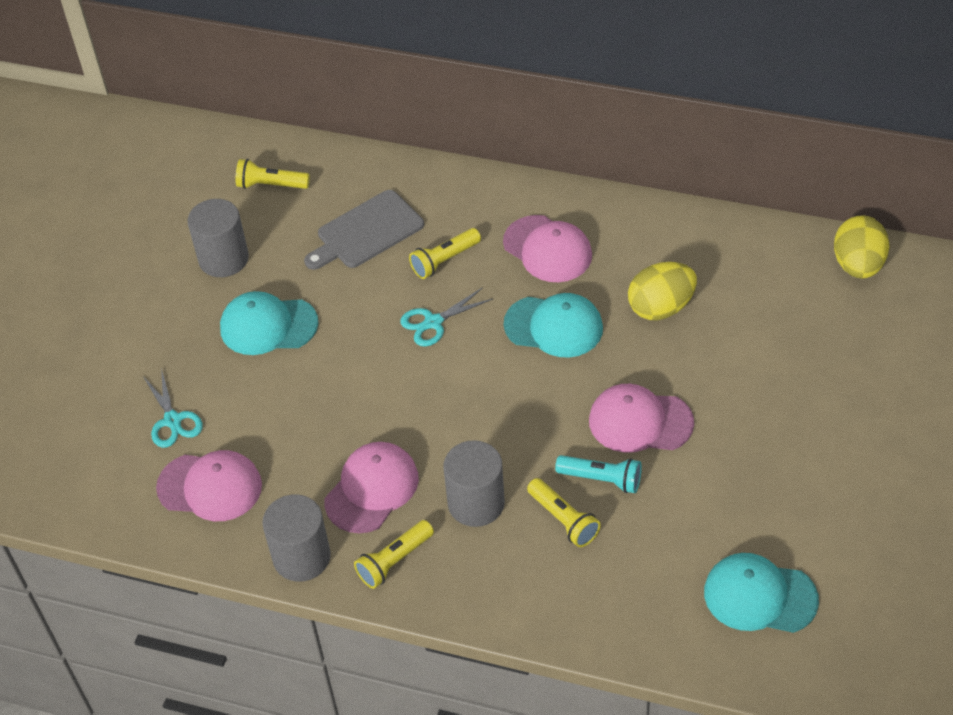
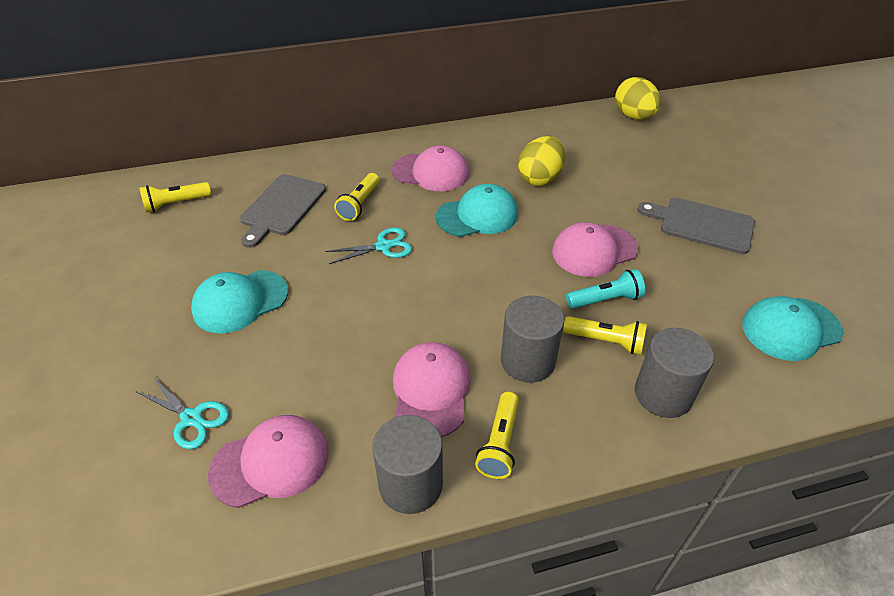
camera: 35 degrees left, 5 degrees down
grey cylinder [188,199,249,277] -> grey cylinder moved to [635,328,714,418]
turquoise scissors [400,287,493,347] -> turquoise scissors turned 135 degrees counterclockwise [325,227,412,264]
none -> grey cutting board [637,198,755,254]

